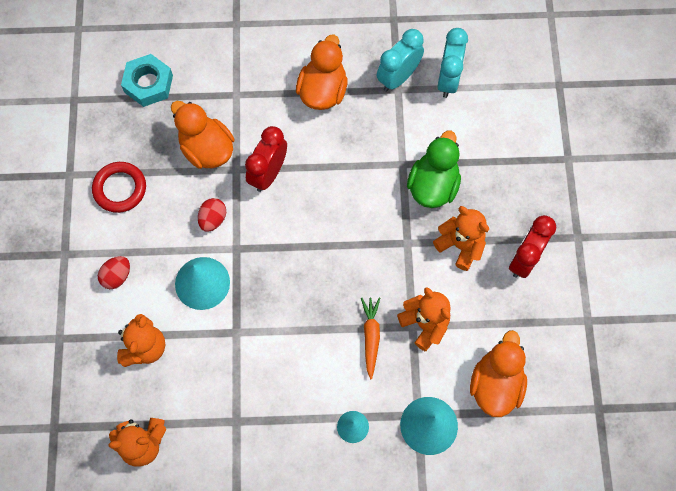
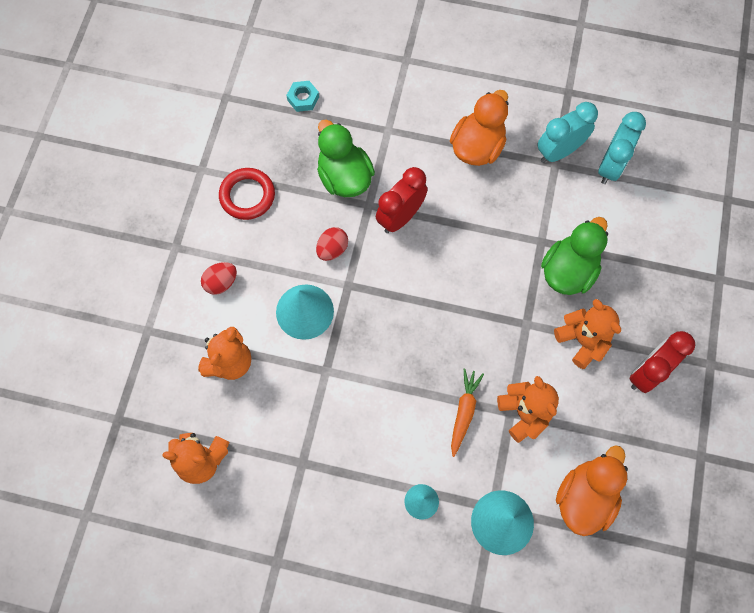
camera: 15 degrees right, 0 degrees up
turquoise nut [121,54,173,107] -> turquoise nut [286,81,319,112], size x0.61
orange duck [171,101,234,169] -> green duck [317,119,375,197]

